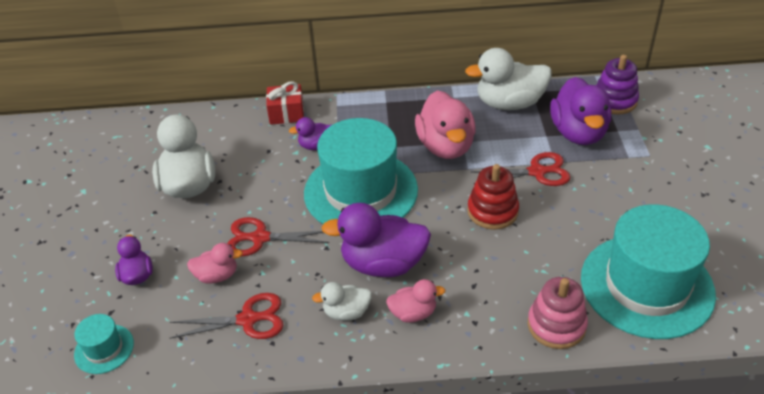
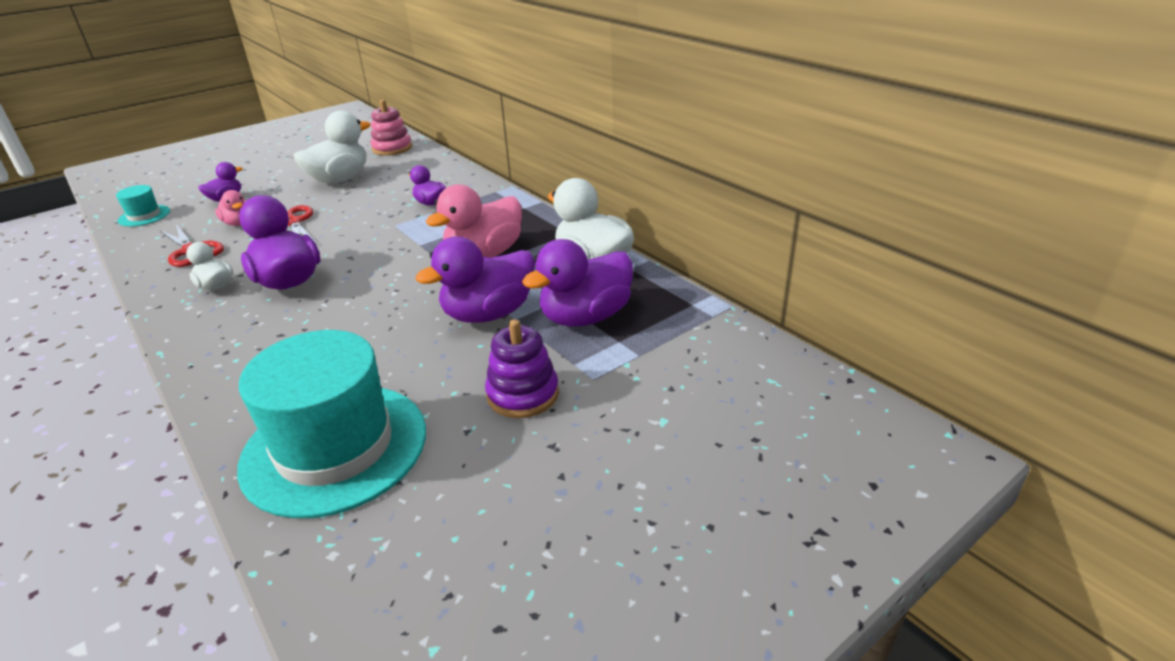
camera: 55 degrees right, 10 degrees down
red gift [266,81,304,125] -> none
turquoise hat [304,118,418,224] -> none
pink duck [386,279,445,323] -> none
red stacking toy [467,164,519,230] -> none
red scissors [471,152,570,186] -> purple duck [416,236,535,323]
pink stacking toy [528,277,588,349] -> pink stacking toy moved to [371,100,412,156]
purple stacking toy [596,55,639,115] -> purple stacking toy moved to [485,319,559,418]

